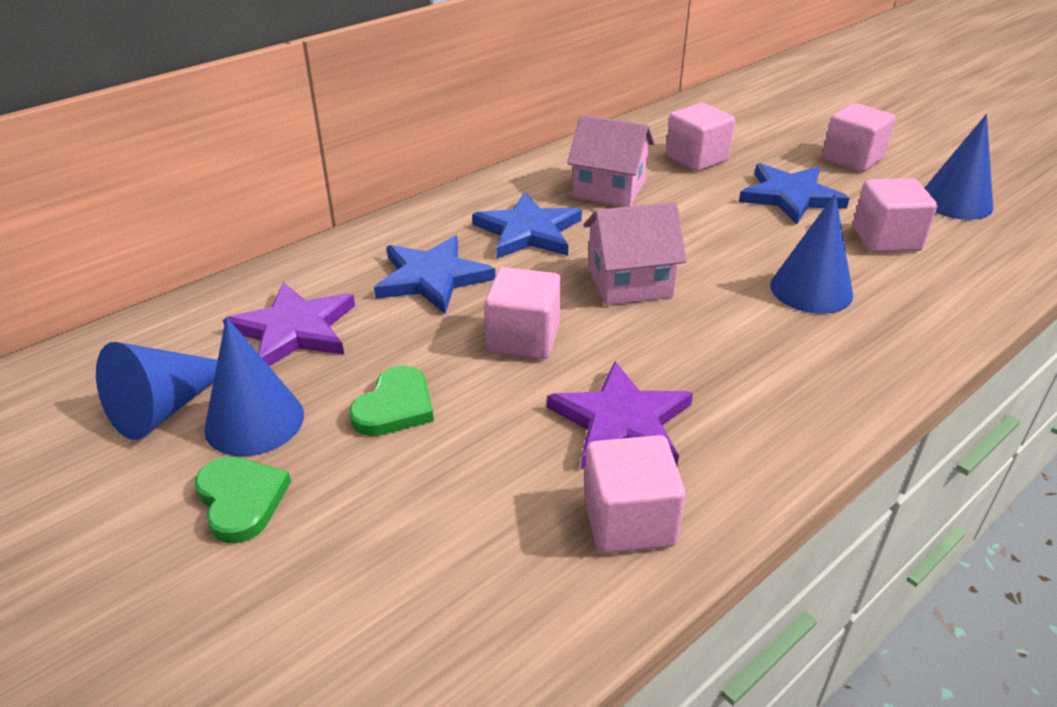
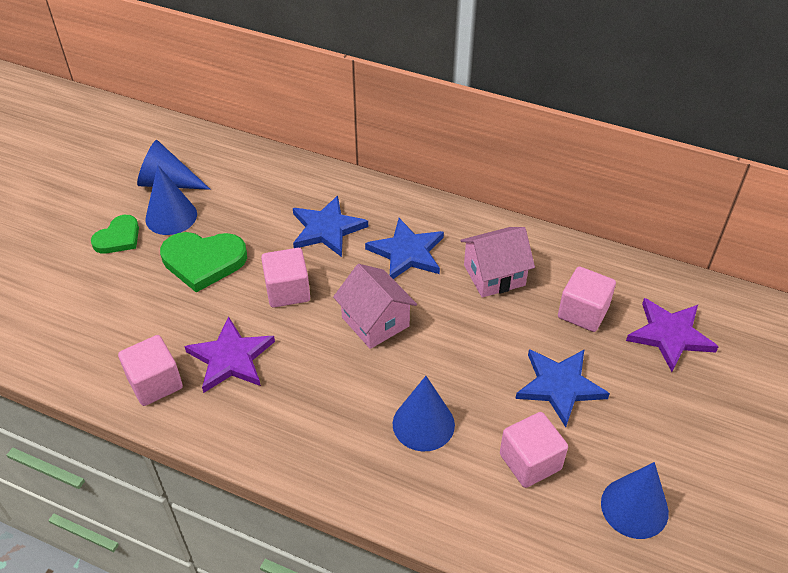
camera: 65 degrees right, 10 degrees up
purple star [223,282,355,366] -> purple star moved to [626,298,719,372]
green heart [349,365,434,436] -> green heart [160,232,247,293], size x1.60
pink house [567,115,654,207] -> pink house turned 75 degrees clockwise [460,227,535,298]
pink cube [822,103,895,172] -> none

